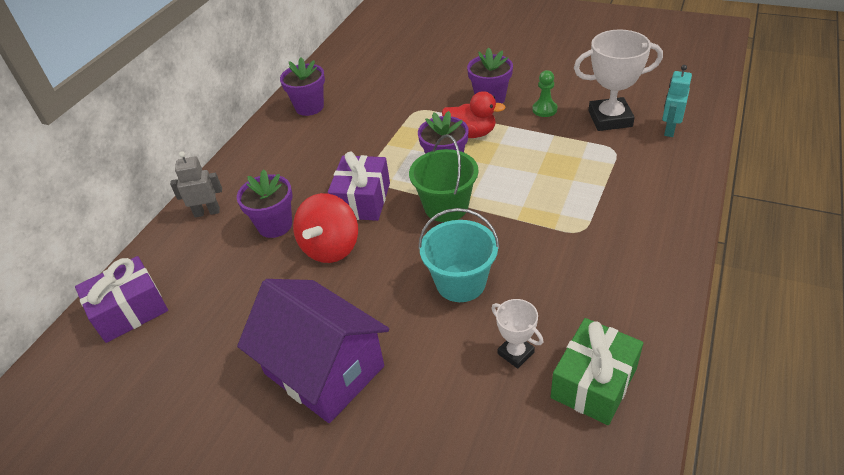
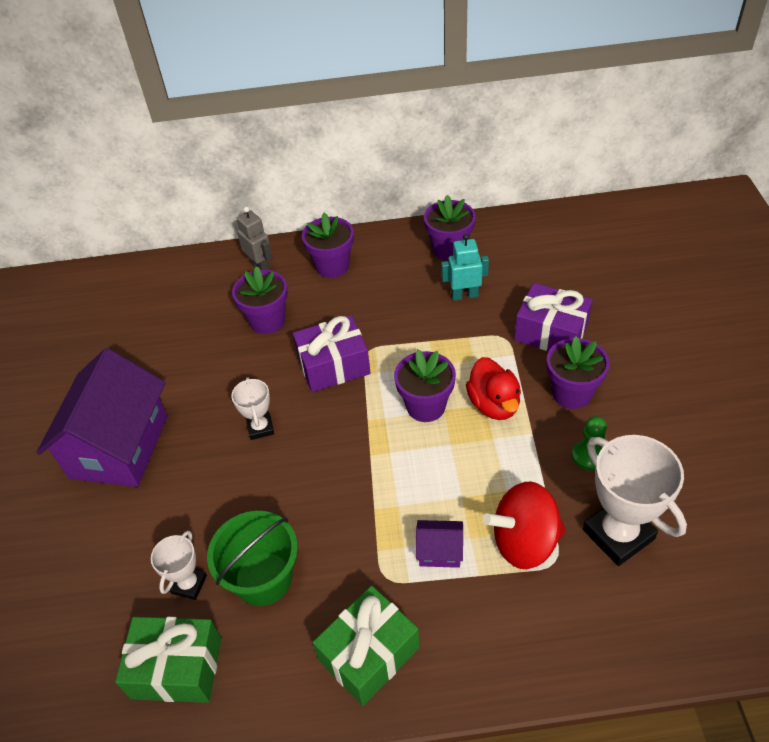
camera: 60 degrees right, 5 degrees up
purple gift [75,256,168,343] -> purple gift moved to [514,283,593,351]
red spinning top [293,193,358,263] -> red spinning top moved to [483,482,566,569]
green bucket [409,134,478,222] -> green bucket moved to [207,511,298,606]
turquoise bucket [418,208,500,302] -> none
turquoise robot [662,65,692,137] -> turquoise robot moved to [441,234,489,301]
none -> white trophy [231,378,274,440]
none -> purple flower pot [302,213,354,278]
none -> green gift [313,586,420,706]
none -> purple house [416,520,463,568]

